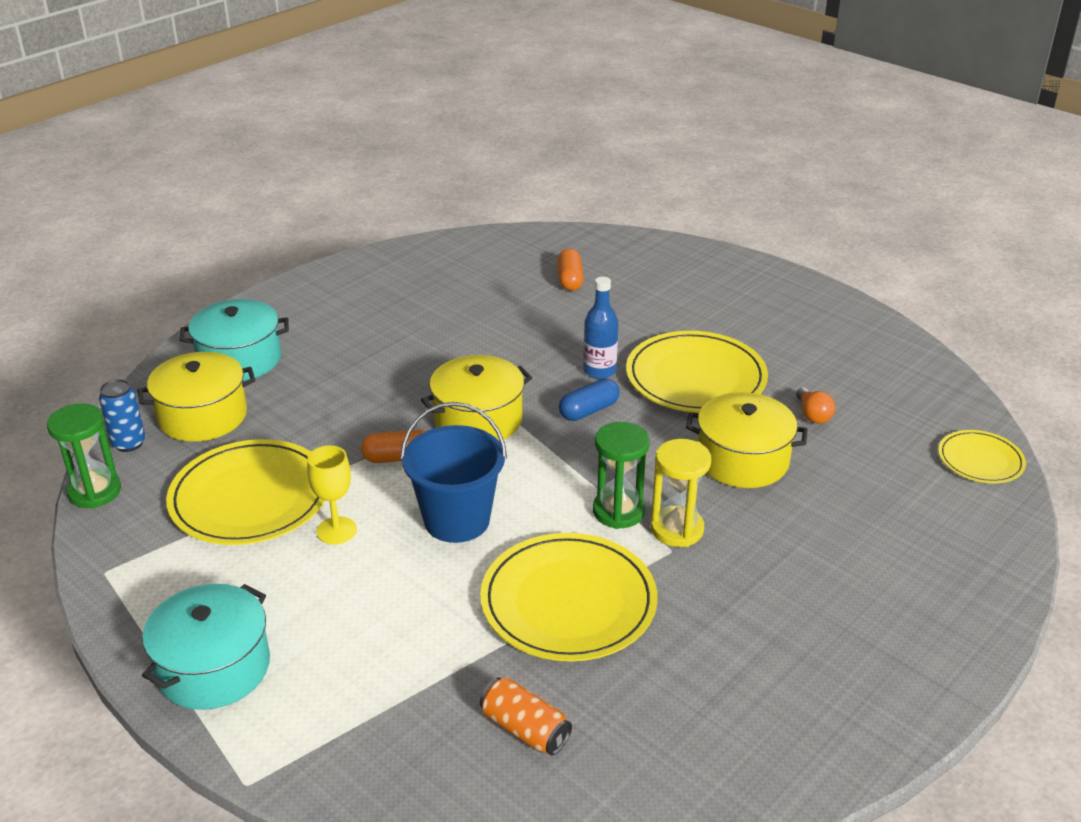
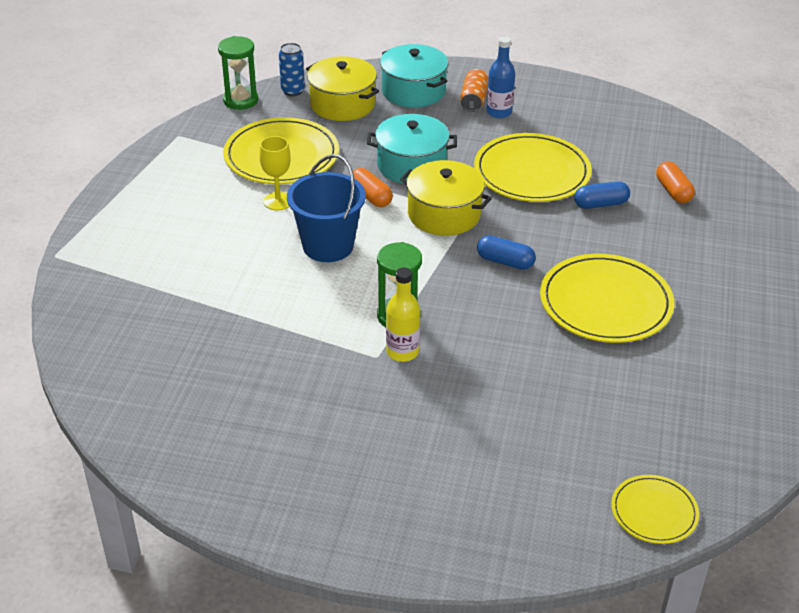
camera: 60 degrees right, 5 degrees up
turquoise pot [142,584,270,710] -> turquoise pot moved to [367,114,457,184]
yellow plate [480,533,657,661] -> yellow plate moved to [474,133,592,202]
orange can [480,677,572,756] -> orange can moved to [460,69,489,112]
orange capsule [557,249,584,291] -> orange capsule turned 75 degrees counterclockwise [656,161,695,203]
blue bottle [583,277,618,379] -> blue bottle moved to [486,36,515,118]
yellow hourglass [651,439,711,547] -> yellow bottle [386,268,420,362]
yellow pot [686,392,808,488] -> none
orange light bulb [796,388,835,424] -> none
none -> blue capsule [574,181,630,209]

